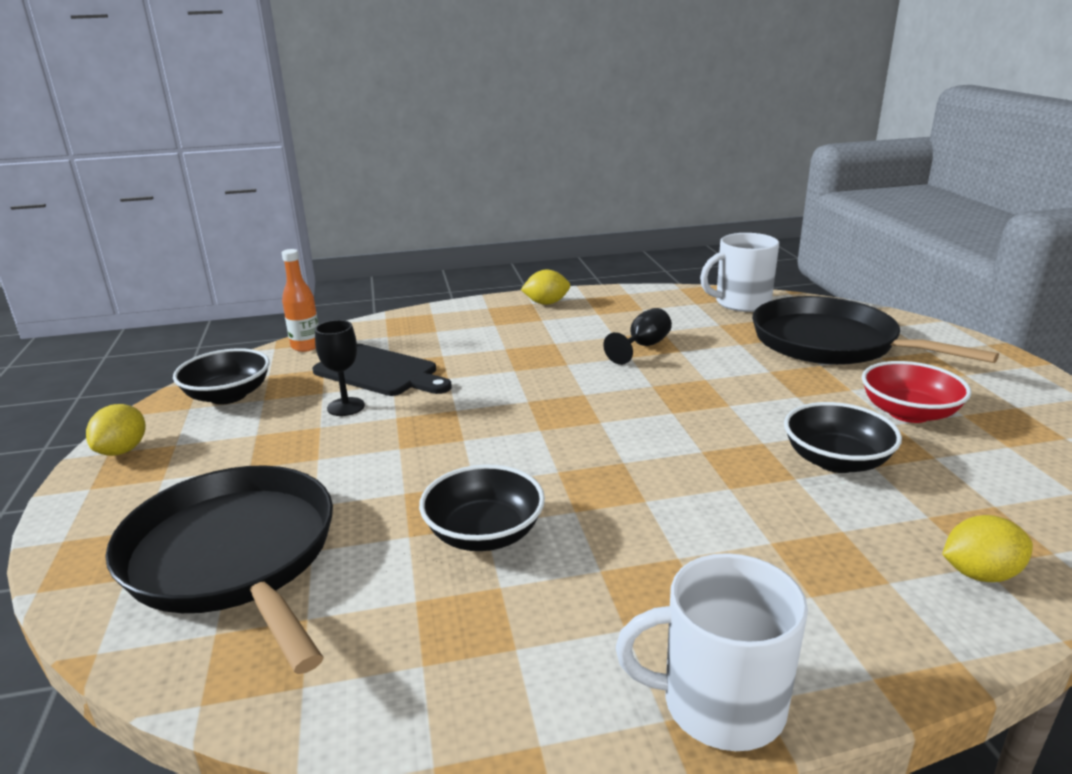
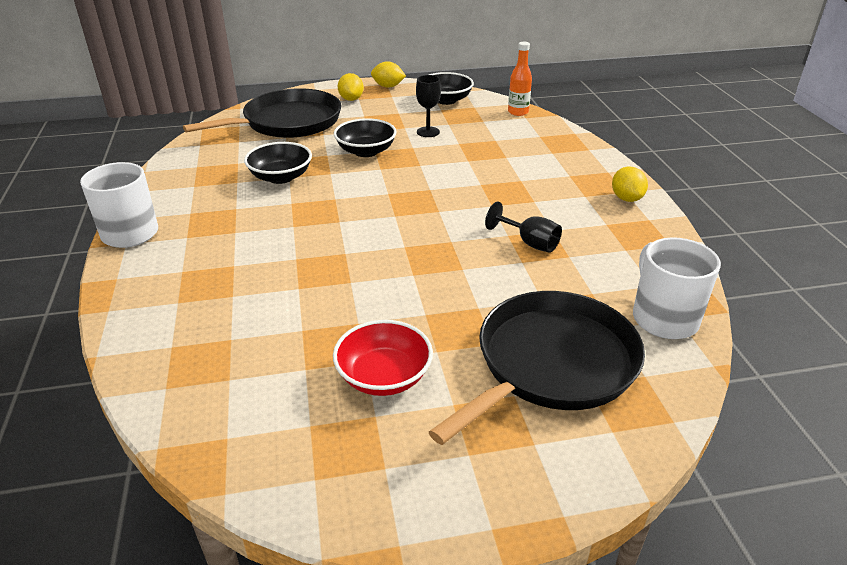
camera: 90 degrees right, 10 degrees up
black cutting board [312,344,452,396] -> none
black bowl [784,402,902,473] -> black bowl moved to [334,118,397,157]
yellow lemon [942,515,1033,582] -> yellow lemon moved to [338,73,364,101]

